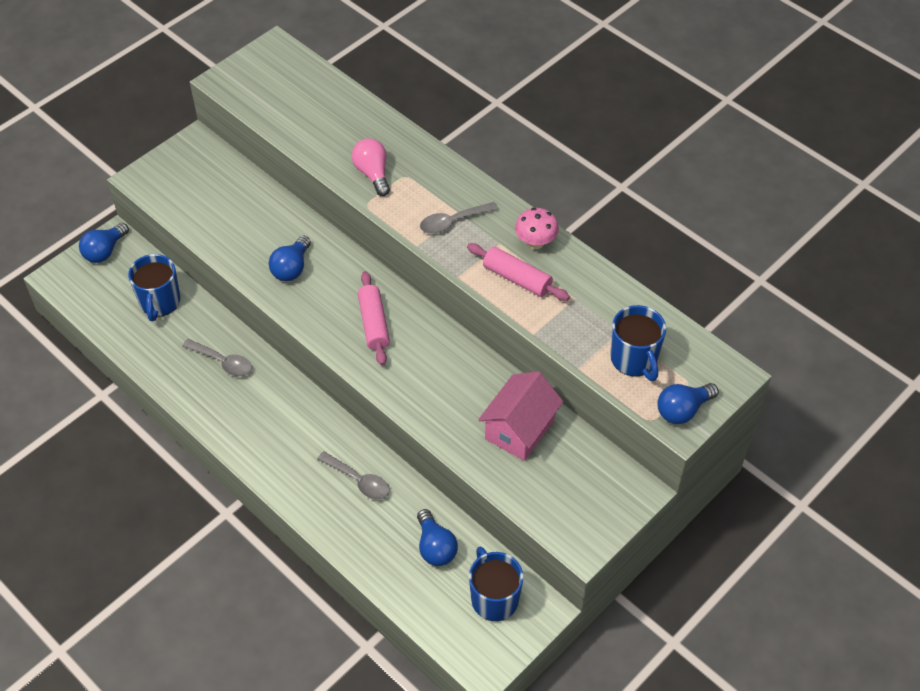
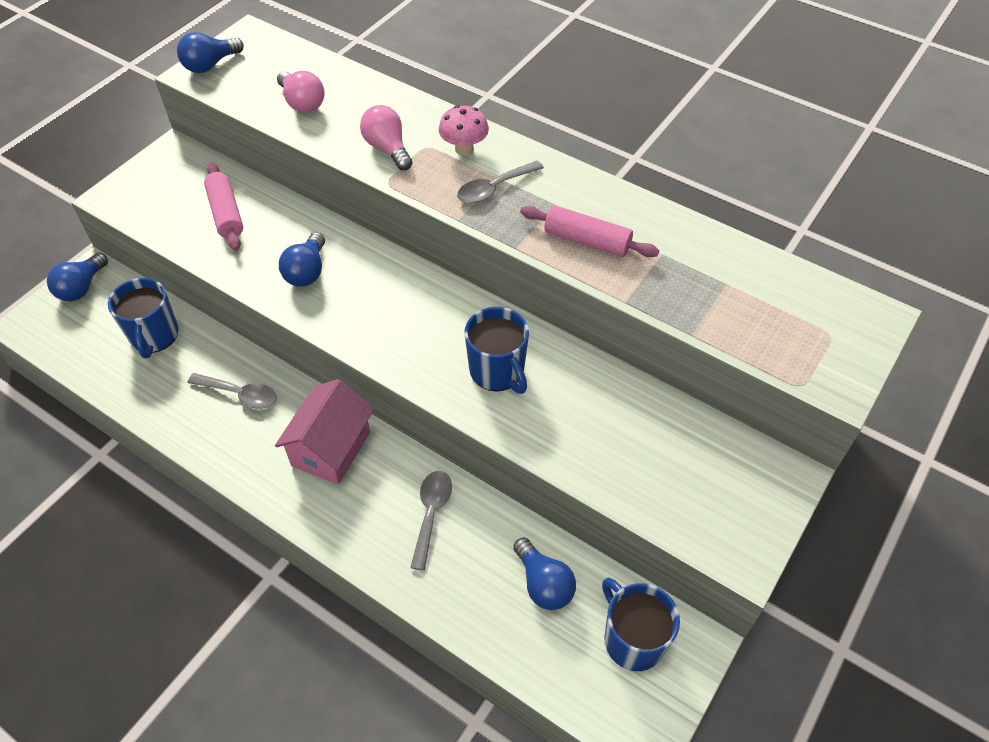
camera: 10 degrees left, 0 degrees up
grey spoon [317,451,390,500] -> grey spoon turned 105 degrees counterclockwise [410,471,452,571]
pink rolling pin [358,271,390,365] -> pink rolling pin moved to [204,162,243,251]
pink house [478,371,564,461] -> pink house moved to [275,379,374,485]
pink mushroom [515,208,559,249] -> pink mushroom moved to [439,105,489,156]
blue mug [610,305,666,381] -> blue mug moved to [464,307,529,394]
blue light bulb [658,383,719,424] -> blue light bulb moved to [177,32,244,73]
none -> pink light bulb [277,71,325,113]

